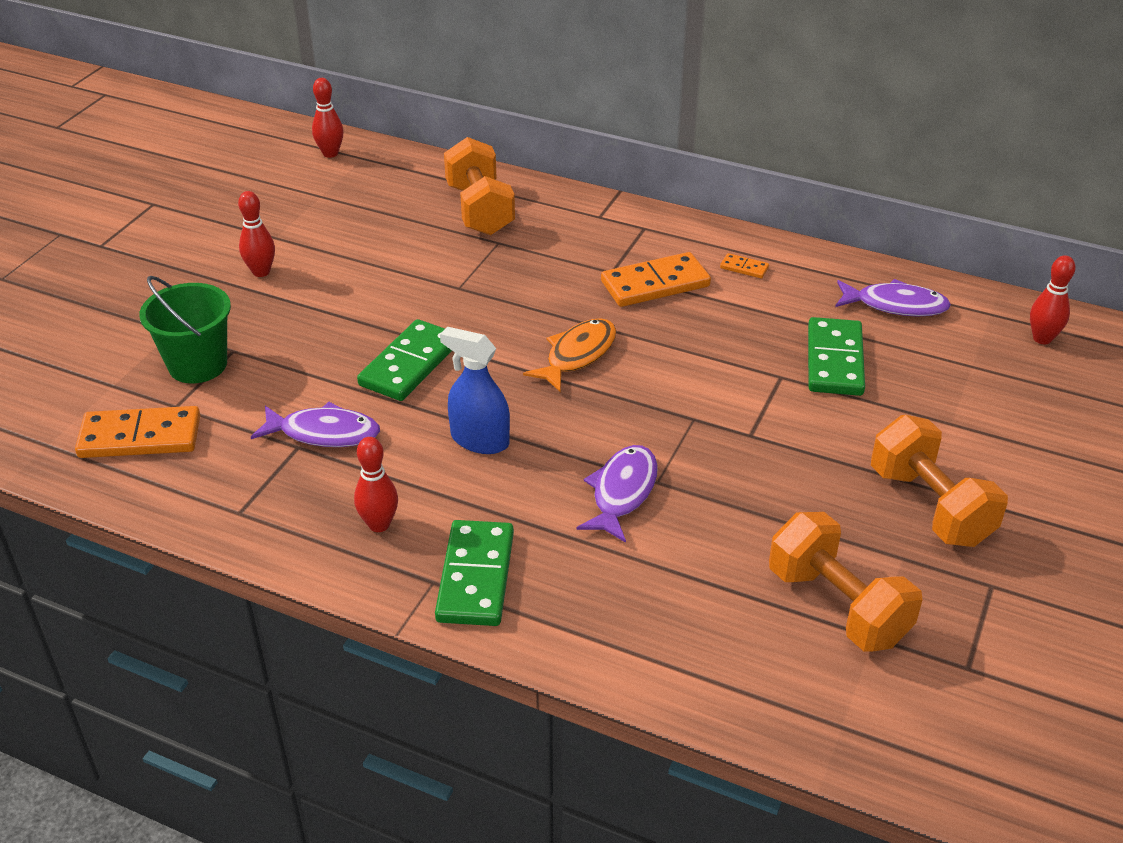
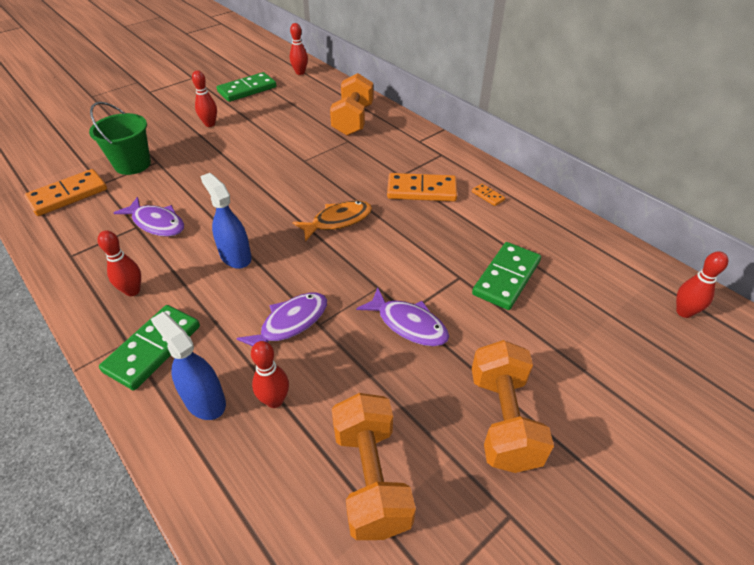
camera: 25 degrees right, 5 degrees up
orange domino [75,406,200,458] -> orange domino turned 60 degrees counterclockwise [24,169,107,216]
green domino [357,319,452,401] -> green domino moved to [217,72,276,102]
purple fish [835,279,951,316] -> purple fish moved to [356,288,449,346]
none -> blue spray bottle [151,312,226,420]
none -> red bowling pin [251,341,289,408]

